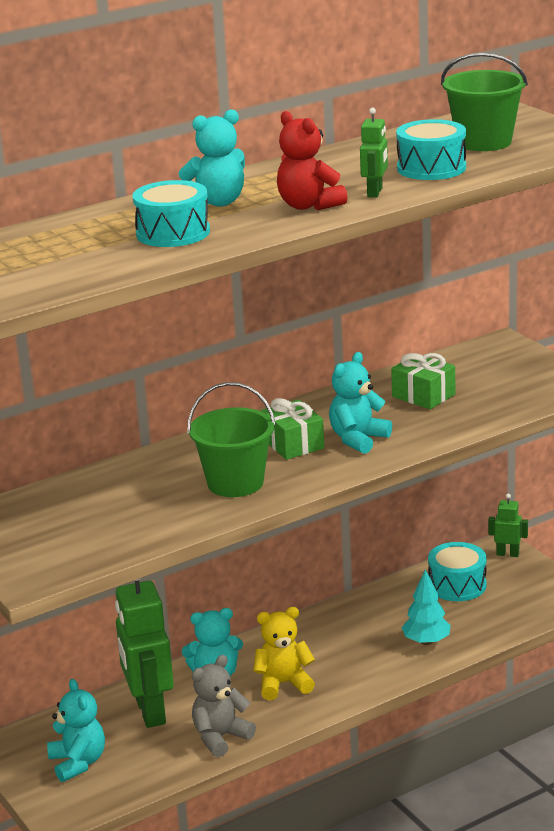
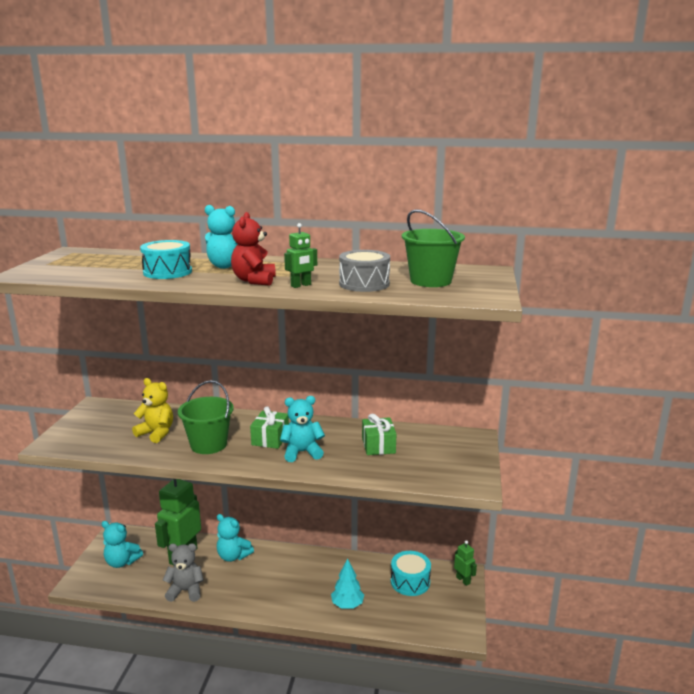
camera: 40 degrees right, 5 degrees down
turquoise teddy bear [47,679,105,782] -> turquoise teddy bear turned 90 degrees clockwise [101,521,143,568]
yellow teddy bear [253,607,315,700] -> yellow teddy bear moved to [132,378,173,443]
turquoise drum [396,119,466,180] -> grey drum [339,250,390,292]

